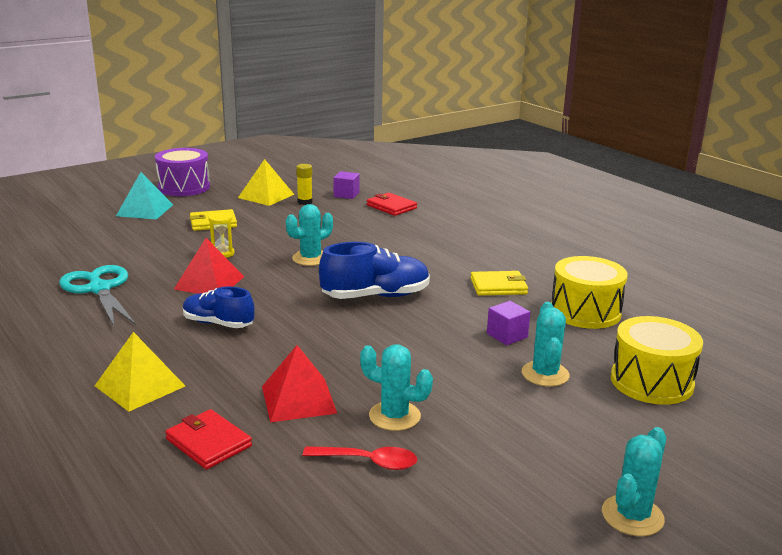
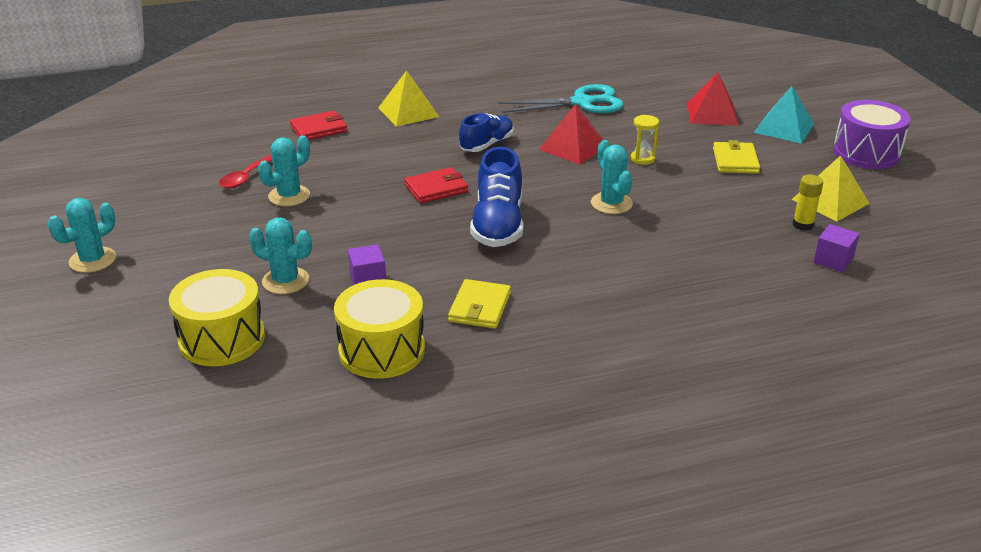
camera: 110 degrees right, 10 degrees up
red pyramid [262,345,337,422] -> red pyramid moved to [687,72,739,125]
red wallet [367,193,417,216] -> red wallet moved to [404,167,468,203]
turquoise cactus [602,427,666,536] -> turquoise cactus turned 75 degrees clockwise [48,198,116,273]

